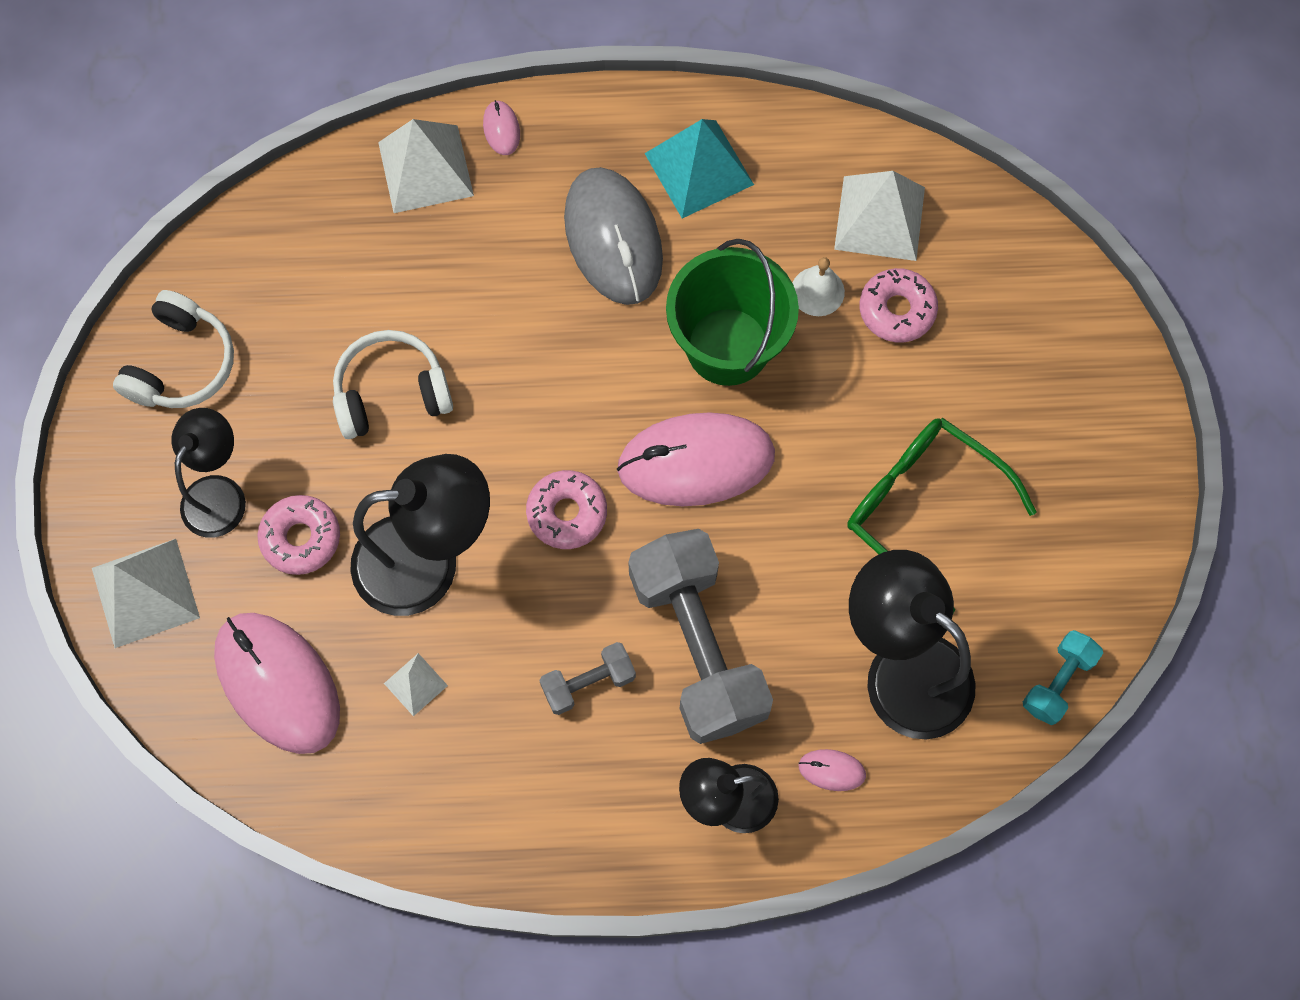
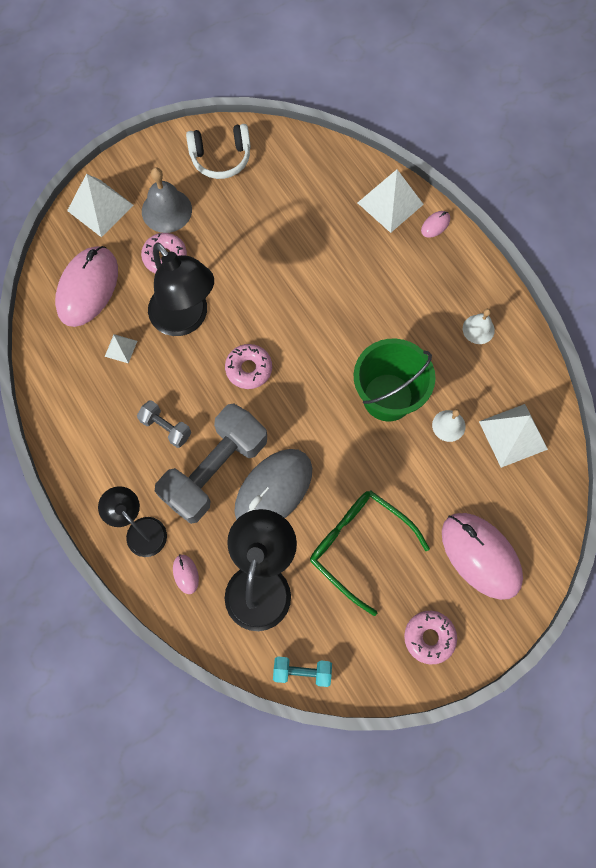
camera: 60 degrees right, 0 degrees up
black lamp [171,408,246,538] -> grey bell [142,167,192,233]
white headphones [333,330,453,439] -> none
grey mouse [564,167,663,305] -> grey mouse moved to [234,449,312,520]
pink mouse [617,412,775,506] -> pink mouse moved to [442,513,523,600]
turquoise pyramid [644,119,754,218] -> white bell [463,309,495,344]
green glasses [847,417,1037,613] -> green glasses turned 60 degrees counterclockwise [310,491,430,616]
pink donut [859,268,938,343] -> pink donut moved to [404,611,457,664]

